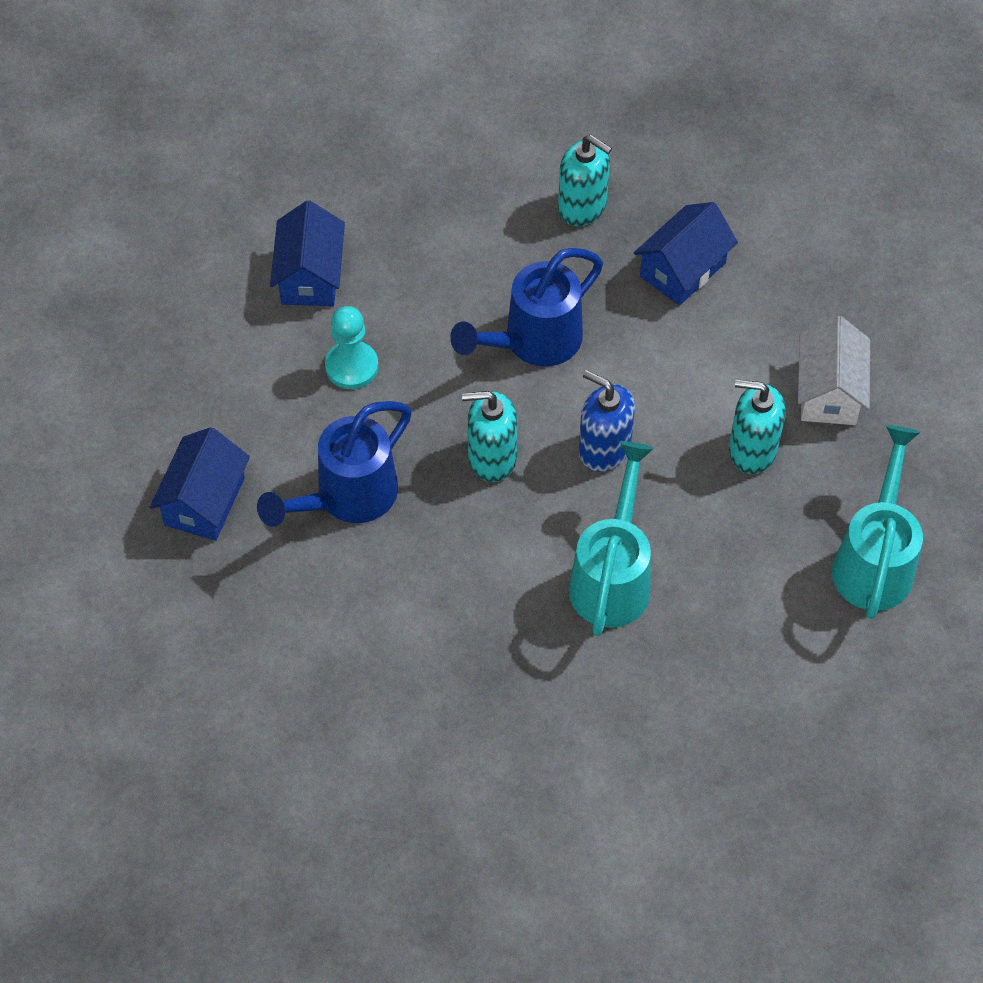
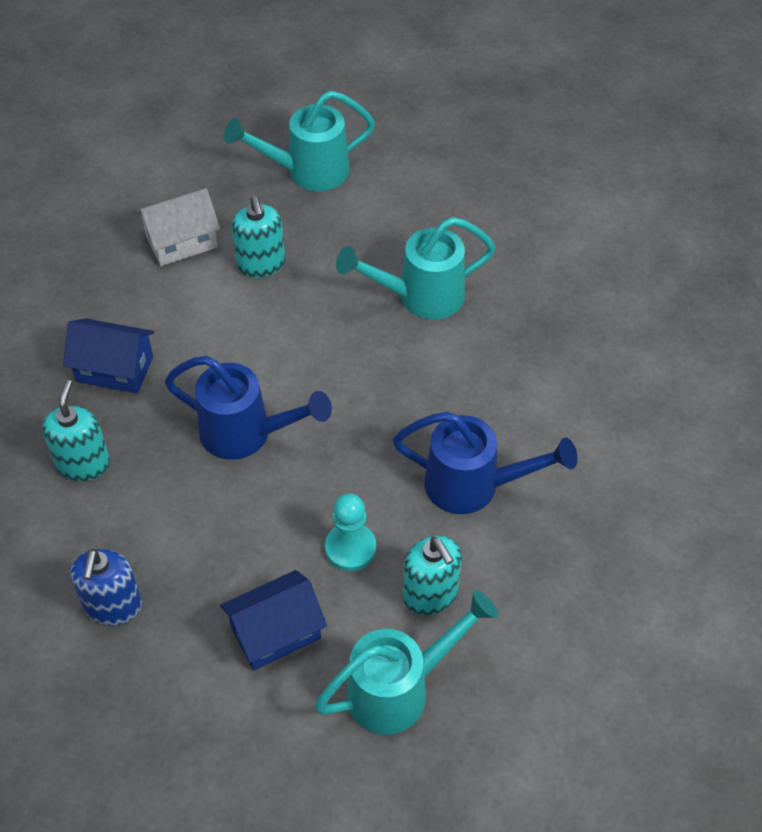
camera: 120 degrees left, 5 degrees down
blue house [150,427,250,541] -> none
turquoise soap dispenser [462,391,518,482] -> turquoise soap dispenser moved to [403,536,462,615]
blue soap dispenser [579,370,635,472] -> blue soap dispenser moved to [70,549,142,625]
none -> turquoise watering can [315,590,498,735]

